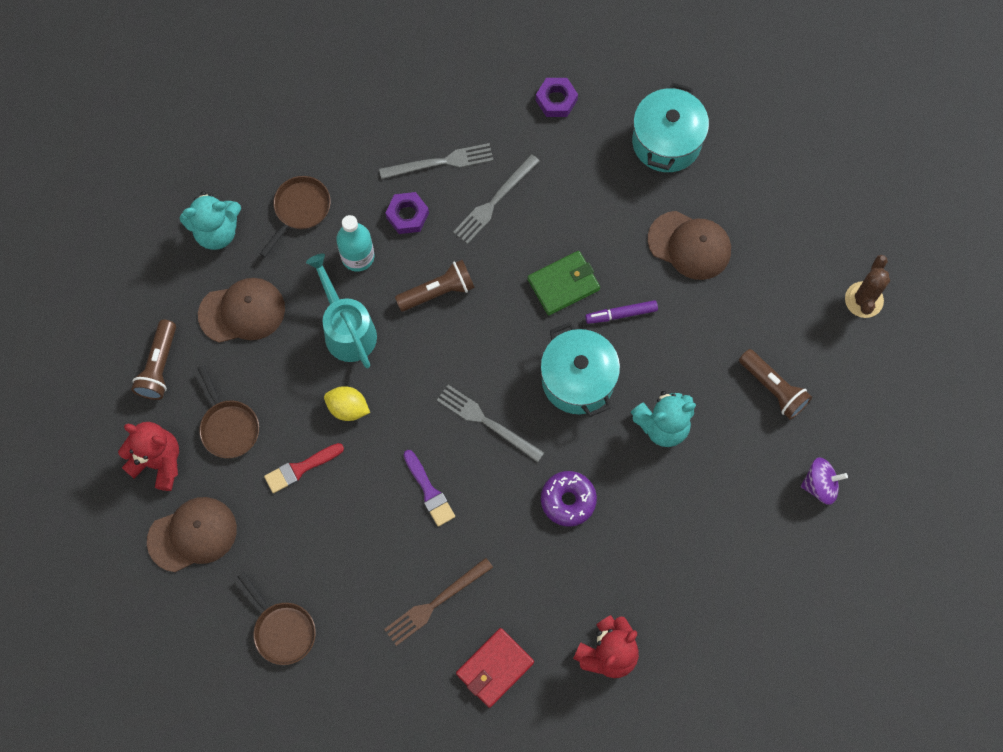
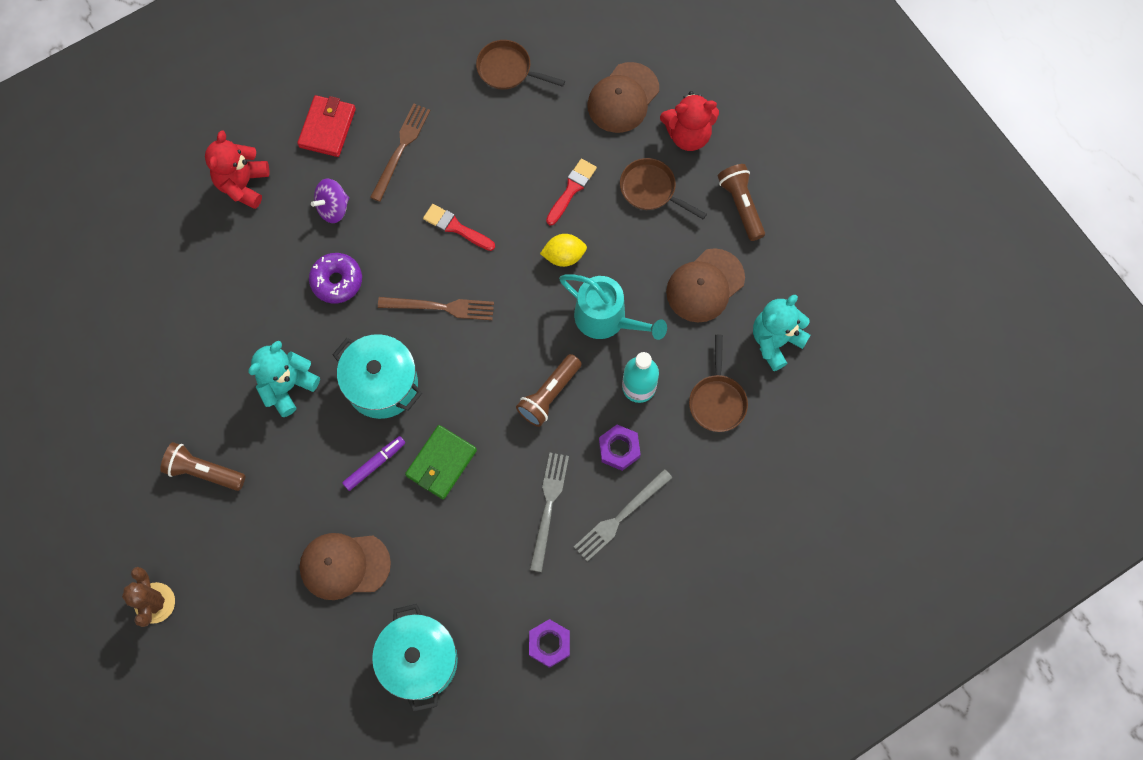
camera: 150 degrees right, 0 degrees up
purple brush [403,450,455,527] -> red brush [423,204,495,251]
grey fork [437,385,544,462] -> brown fork [378,297,494,320]
purple spinning top [801,458,848,505] -> purple spinning top moved to [311,178,349,223]

